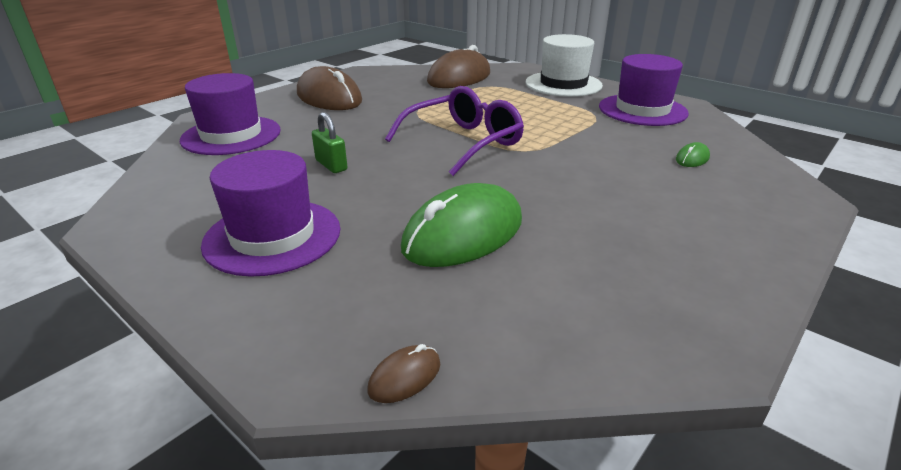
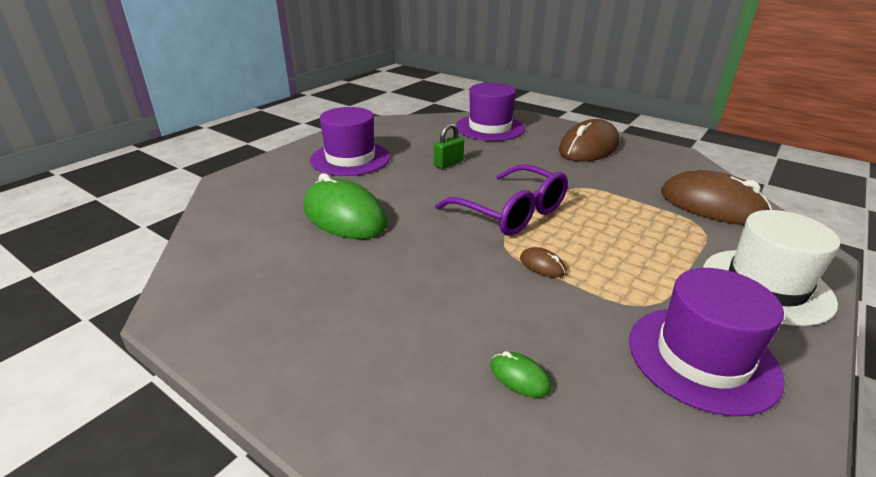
camera: 85 degrees right, 0 degrees up
brown mouse [367,344,440,403] -> brown mouse moved to [520,247,566,278]

